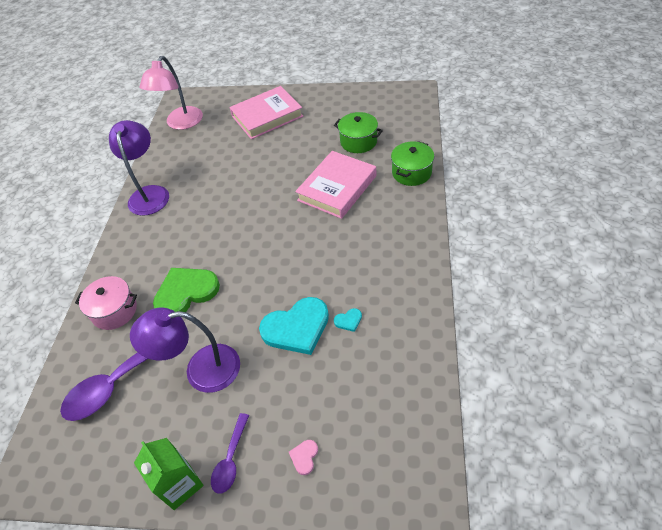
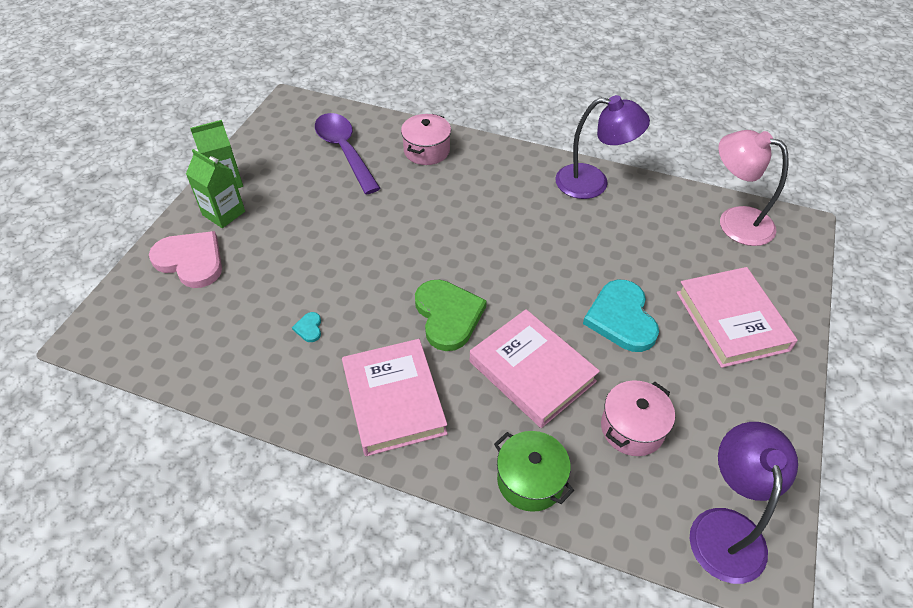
camera: 100 degrees right, 0 degrees up
purple lamp [130,308,240,393] -> purple lamp moved to [690,422,798,584]
green heart [153,268,220,312] -> green heart moved to [415,280,487,351]
purple spoon [211,413,249,494] -> green carton [186,149,245,228]
turquoise heart [259,297,329,355] -> turquoise heart moved to [583,280,659,352]
pink heart [289,440,318,475] -> pink heart [149,231,222,288], size x2.44
green pot [334,112,383,153] -> pink pot [601,380,675,456]
none -> pink book [342,339,448,456]

